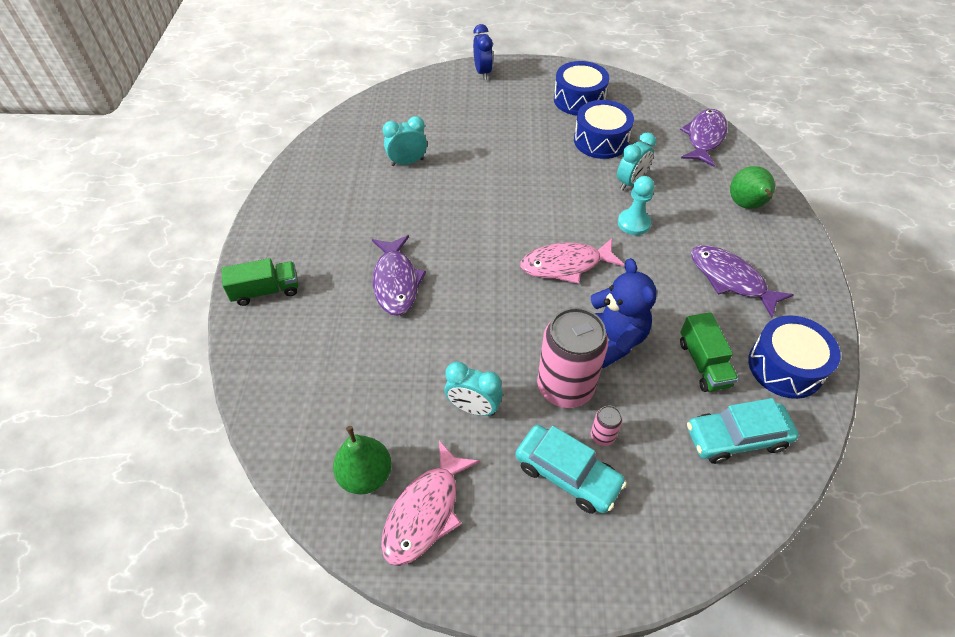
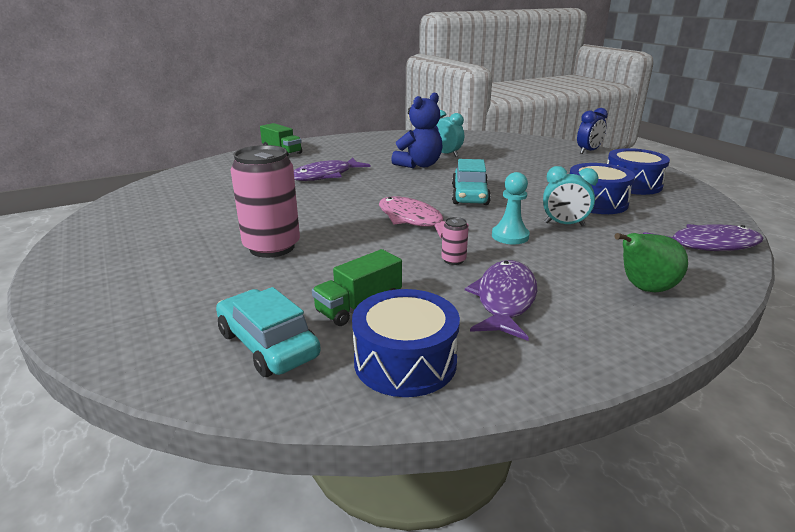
camera: 60 degrees right, 25 degrees down
green pear [333,426,392,495] -> none
pink fish [381,440,480,566] -> none
turquoise clock [444,362,503,416] -> none
turquoise car [515,425,627,514] -> turquoise car moved to [452,159,491,205]
blue teddy bear [591,258,657,368] -> blue teddy bear moved to [391,92,443,168]
pink can [591,405,622,446] -> pink can moved to [441,217,468,265]

